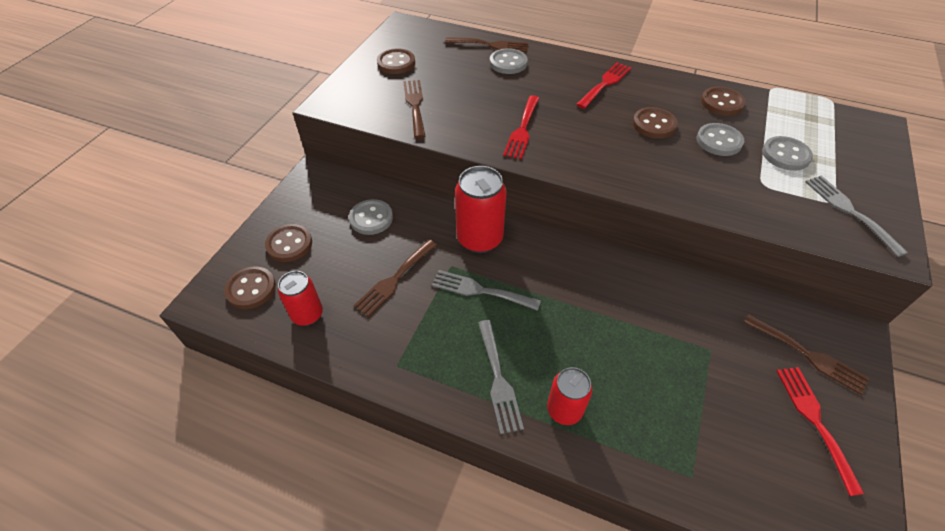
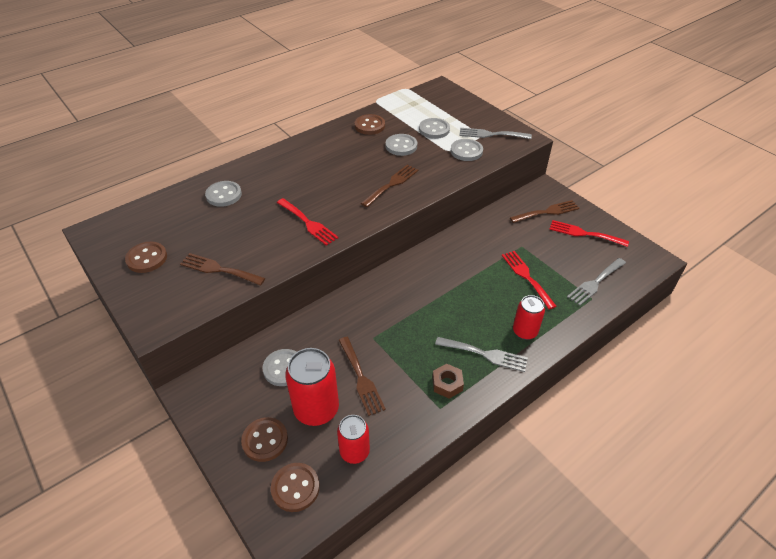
camera: 60 degrees left, 5 degrees down
grey fork [432,270,541,311] -> grey fork moved to [567,258,626,306]
brown fork [445,37,528,52] -> brown fork moved to [361,165,418,207]
red can [455,166,507,253] -> red can moved to [285,348,339,426]
red fork [576,62,632,109] -> red fork moved to [502,251,557,309]
brown button [633,107,678,139] -> none
none -> brown nut [432,364,464,399]
none -> grey button [451,139,483,161]

